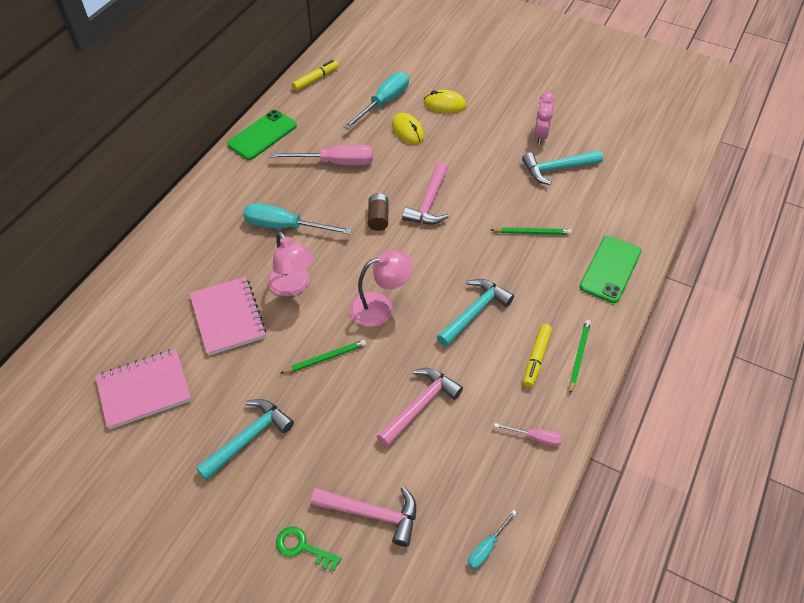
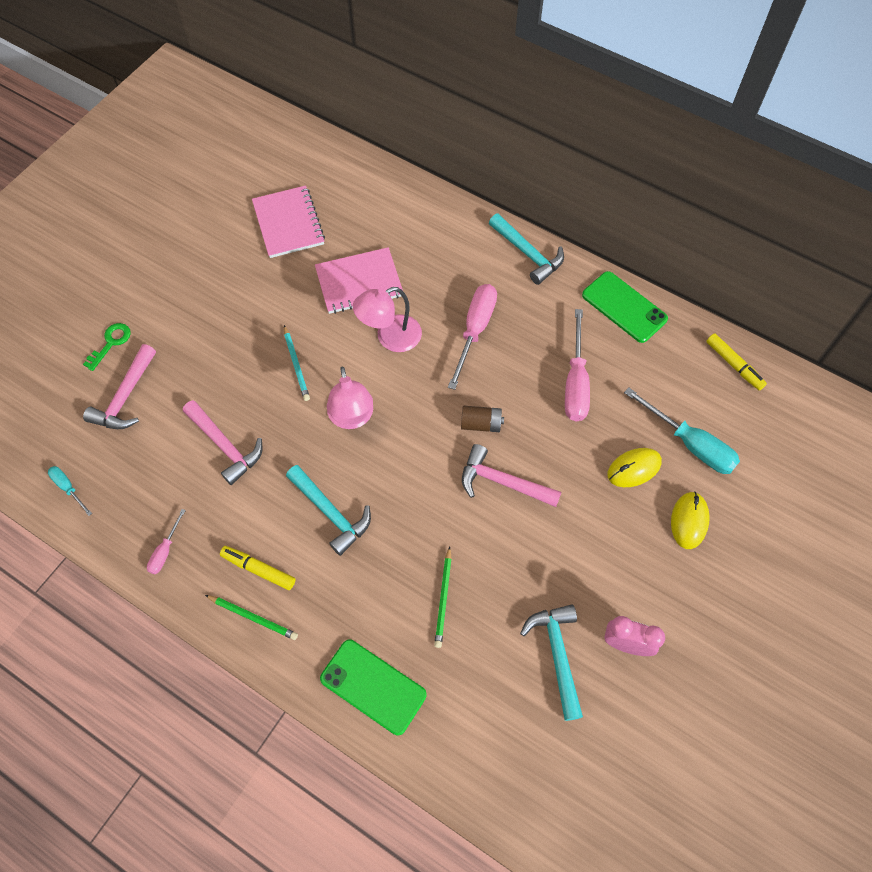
camera: 95 degrees right, 10 degrees up
turquoise hammer [196,399,294,481] -> turquoise hammer moved to [489,213,564,285]
turquoise screwdriver [243,203,352,235] -> pink screwdriver [448,284,497,390]
green pencil [281,340,366,373] -> turquoise pencil [284,325,310,401]

